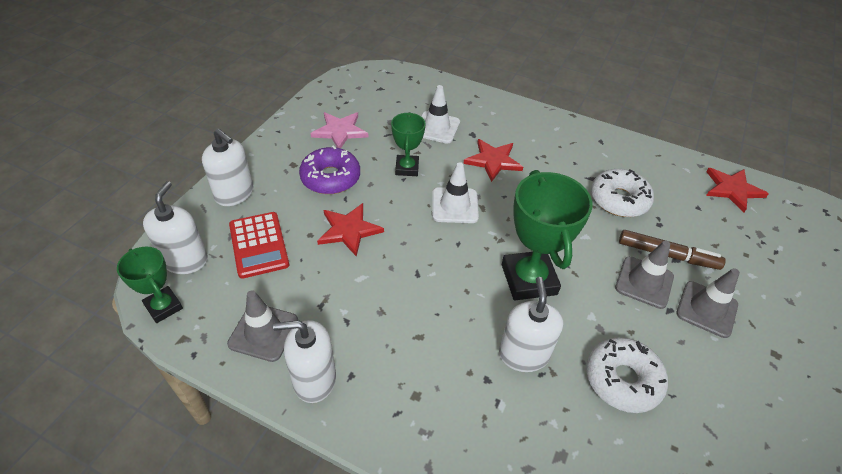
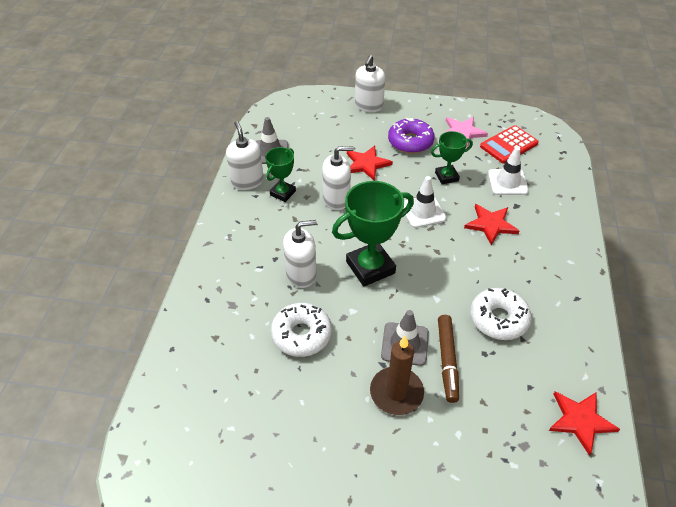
camera: 75 degrees right, 0 degrees up
green trophy [117,247,183,323] -> green trophy moved to [265,147,296,202]
white soap dispenser [143,181,208,274] -> white soap dispenser moved to [322,146,354,210]
red calculator [229,212,289,279] -> red calculator moved to [480,125,539,164]
grey traffic cone [676,268,740,338] -> brown candle [370,336,424,415]

